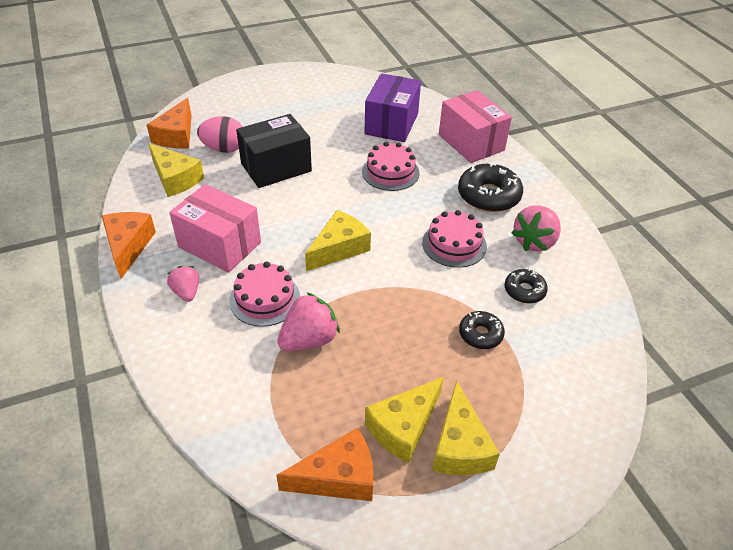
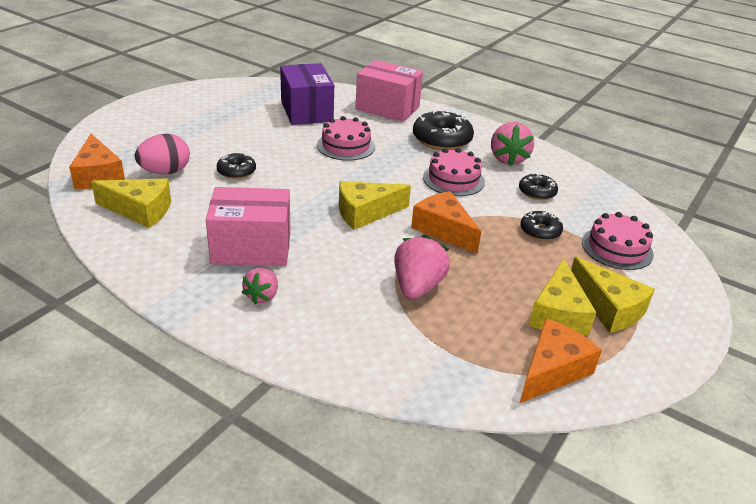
camera: 35 degrees left, 10 degrees down
orange cheese [102,212,156,279] -> orange cheese moved to [411,191,481,254]
pink strawberry [167,266,199,302] -> pink strawberry turned 105 degrees counterclockwise [242,268,278,305]
pink cake [230,262,300,327] -> pink cake moved to [582,212,654,270]
black box [236,114,312,188] -> black donut [217,153,256,179]
yellow cheese [305,210,371,271] -> yellow cheese turned 120 degrees counterclockwise [339,181,411,230]

